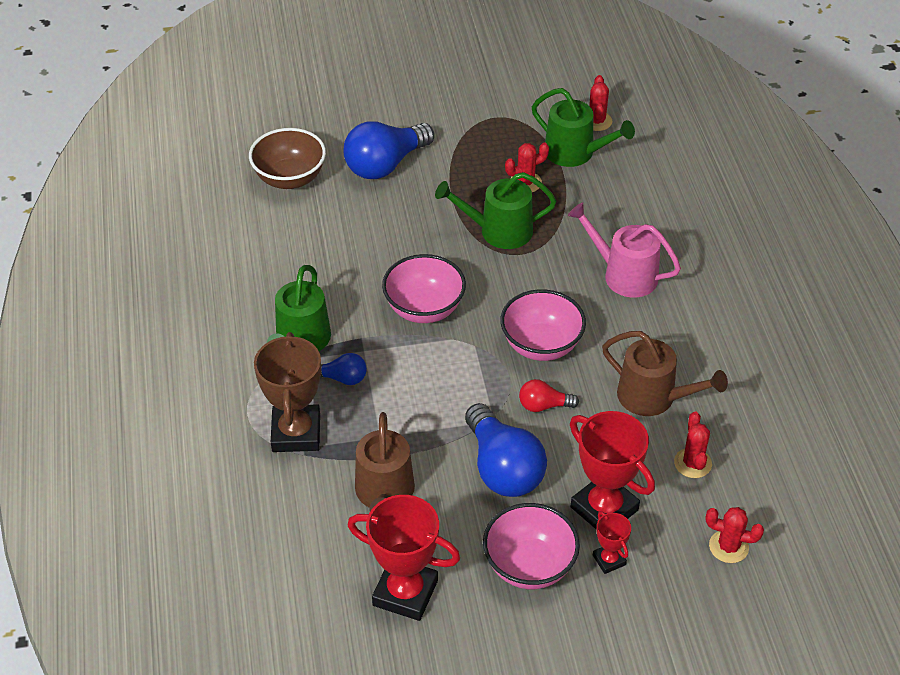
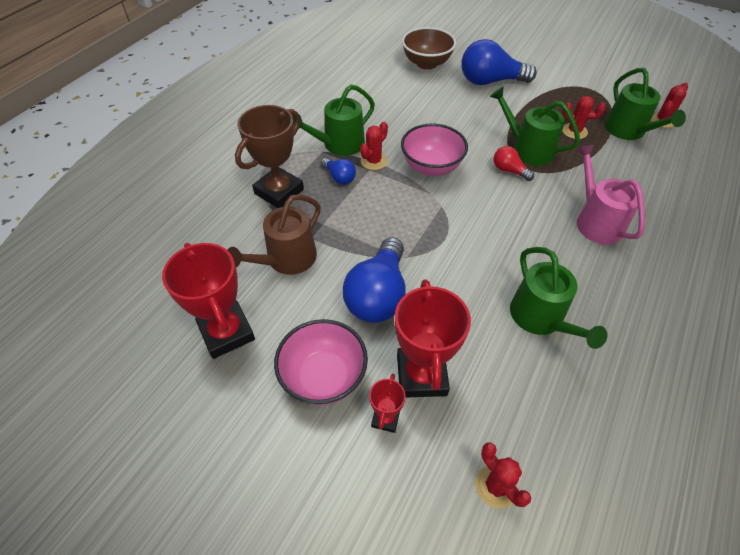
camera: 40 degrees right, 5 degrees up
pink bowl [500,289,586,361] -> none
red light bulb [519,379,579,412] -> red light bulb moved to [494,146,534,181]
brown watering can [602,331,728,416] -> green watering can [510,247,607,349]
red cactus [674,412,712,478] -> red cactus moved to [360,122,388,170]

